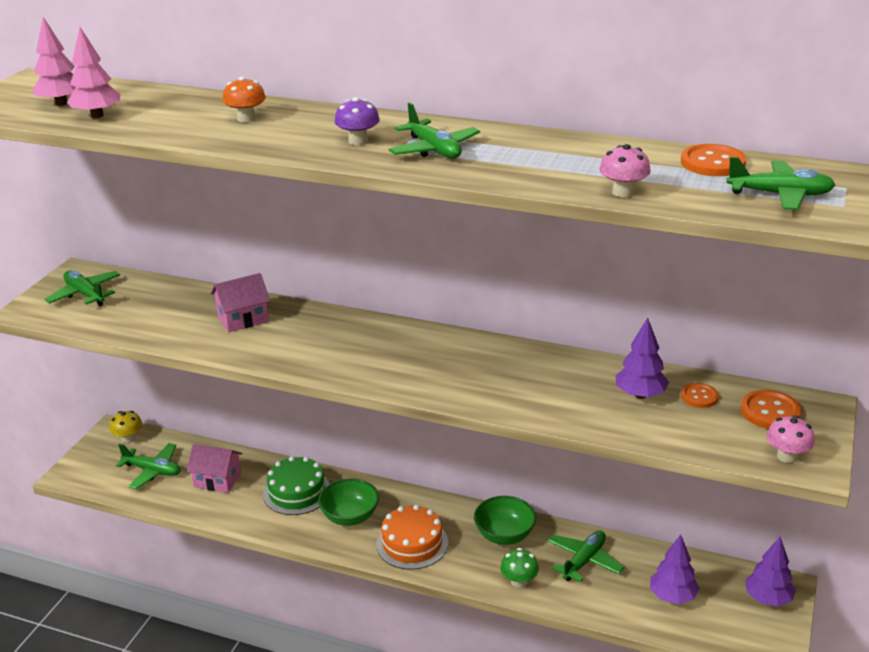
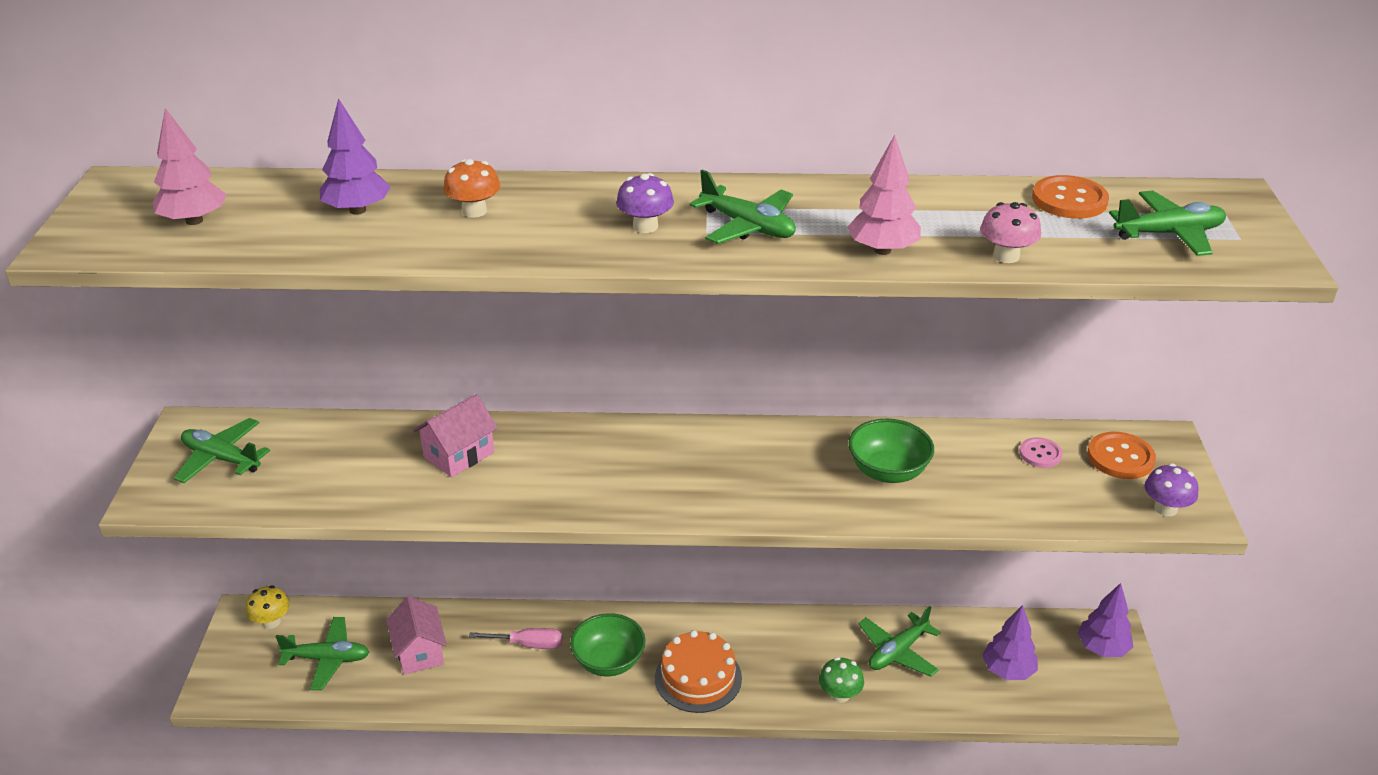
camera: 20 degrees left, 5 degrees up
pink tree [67,27,120,118] -> pink tree moved to [847,135,921,255]
pink house [187,444,242,493] -> pink house turned 75 degrees clockwise [386,596,447,675]
green cake [263,456,330,515] -> pink screwdriver [469,628,563,649]
green bowl [474,496,536,545] -> green bowl moved to [848,419,934,483]
green plane [548,531,624,582] -> green plane turned 150 degrees counterclockwise [858,606,941,677]
purple tree [615,318,669,399] -> purple tree moved to [320,98,391,215]
orange button [681,383,719,408] -> pink button [1019,437,1063,468]
pink mushroom [767,415,815,463] -> purple mushroom [1145,463,1199,516]

